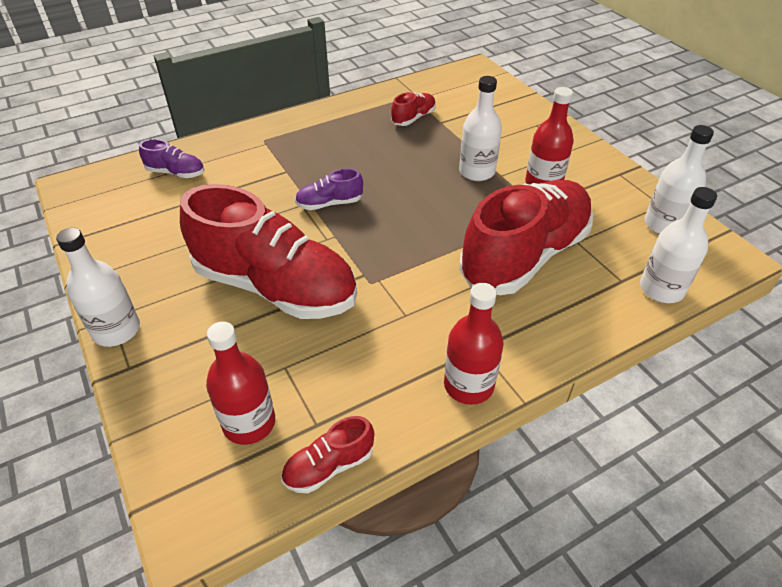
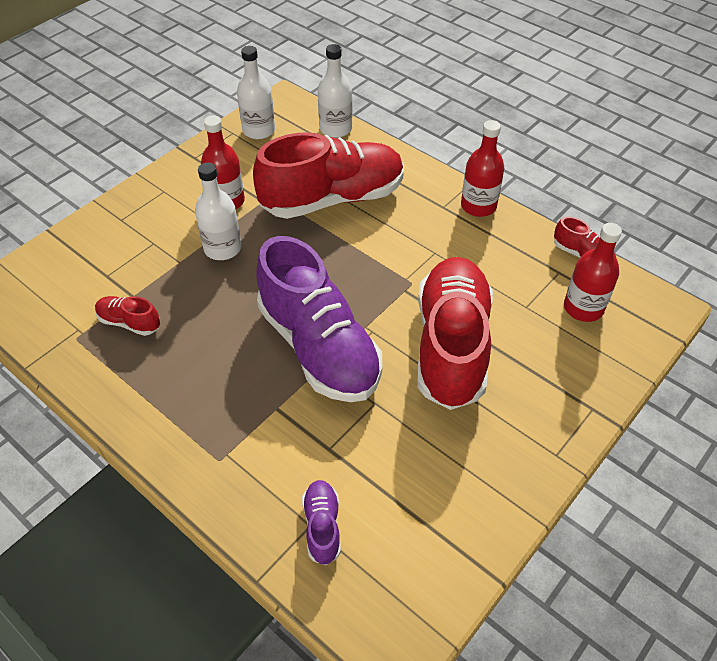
camera: 110 degrees left, 5 degrees up
white bottle [56,228,140,347] -> none
purple shoe [295,168,363,210] -> purple shoe [256,236,382,402], size x2.38
red shoe [459,180,593,295] -> red shoe turned 135 degrees clockwise [253,132,404,219]

